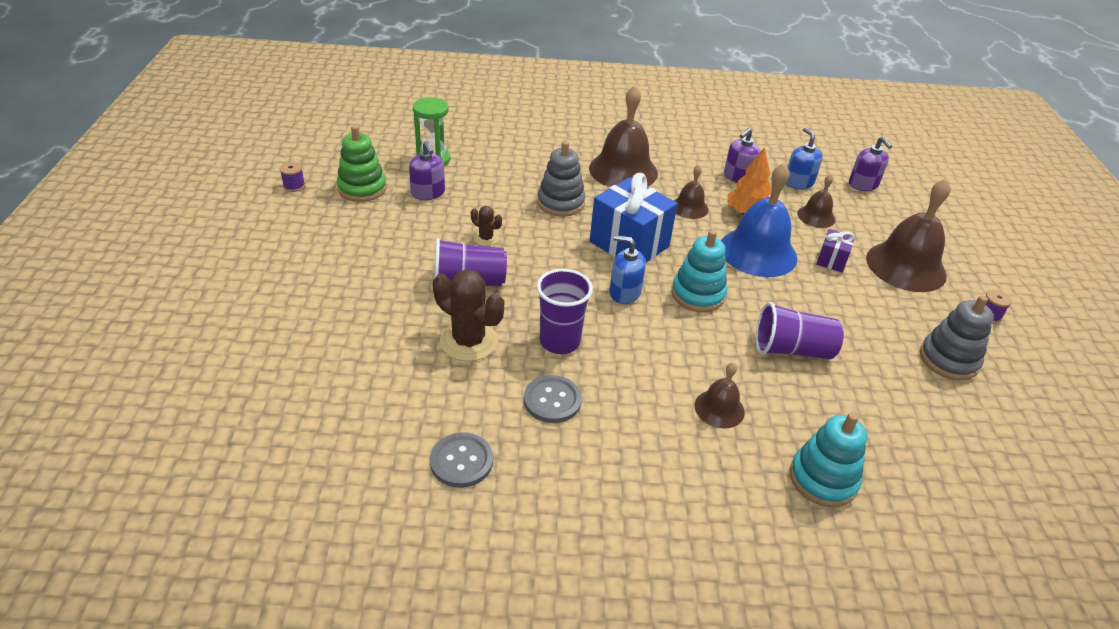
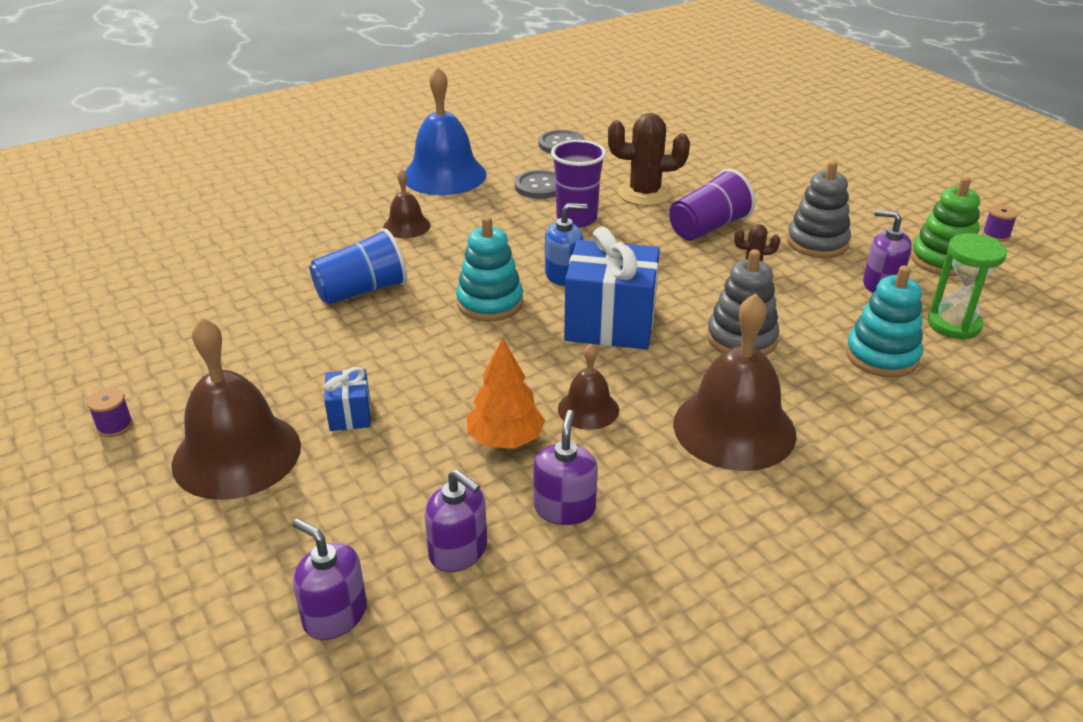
camera: 150 degrees right, 5 degrees down
blue bell [721,163,797,277] -> blue bell moved to [405,66,486,195]
purple cup [756,302,844,359] -> blue cup [309,228,407,305]
blue soap dispenser [786,127,823,189] -> purple soap dispenser [424,470,487,572]
turquoise stacking toy [790,413,867,507] -> turquoise stacking toy moved to [845,266,923,378]
brown bell [797,174,835,228] -> none
purple gift [816,229,855,272] -> blue gift [324,367,371,431]
grey stacking toy [920,295,994,380] -> grey stacking toy moved to [787,161,851,258]

